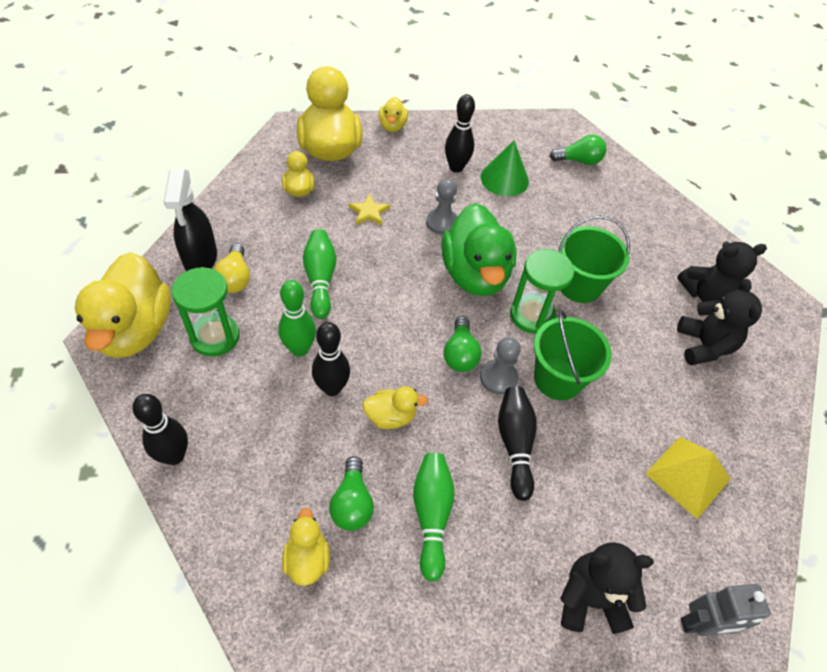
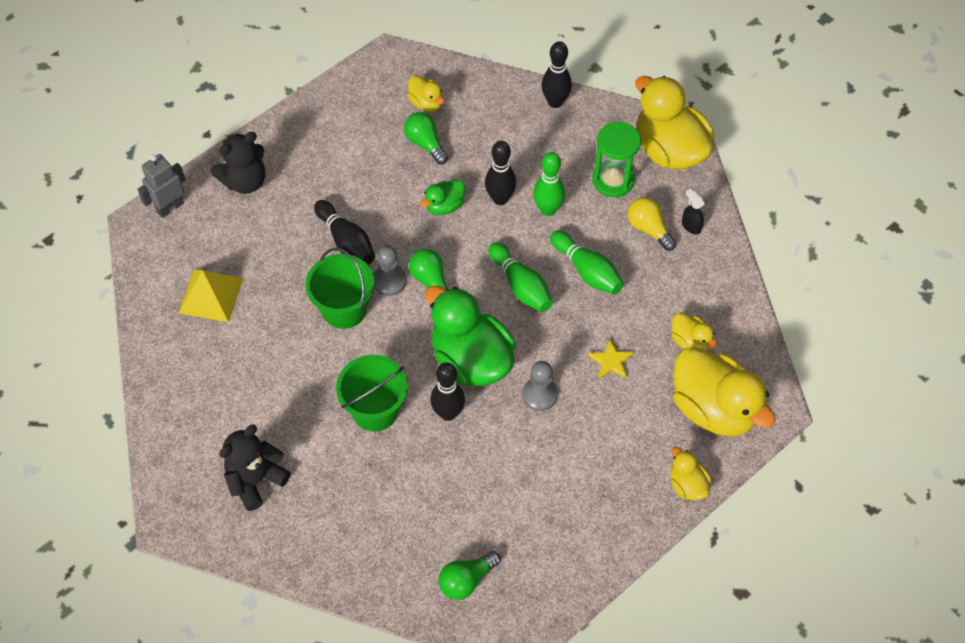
camera: 150 degrees right, 5 degrees up
black spray bottle [163,169,217,271] -> black spray bottle [682,188,705,235], size x0.49
yellow duck [363,386,428,429] -> green duck [420,179,465,215]
green bowling pin [413,453,455,582] -> green bowling pin moved to [488,243,553,312]
black bowling pin [445,94,475,173] -> black bowling pin moved to [431,362,465,421]
green cone [481,140,529,197] -> none
green hourglass [510,249,574,334] -> none
black teddy bear [677,279,762,365] -> none

